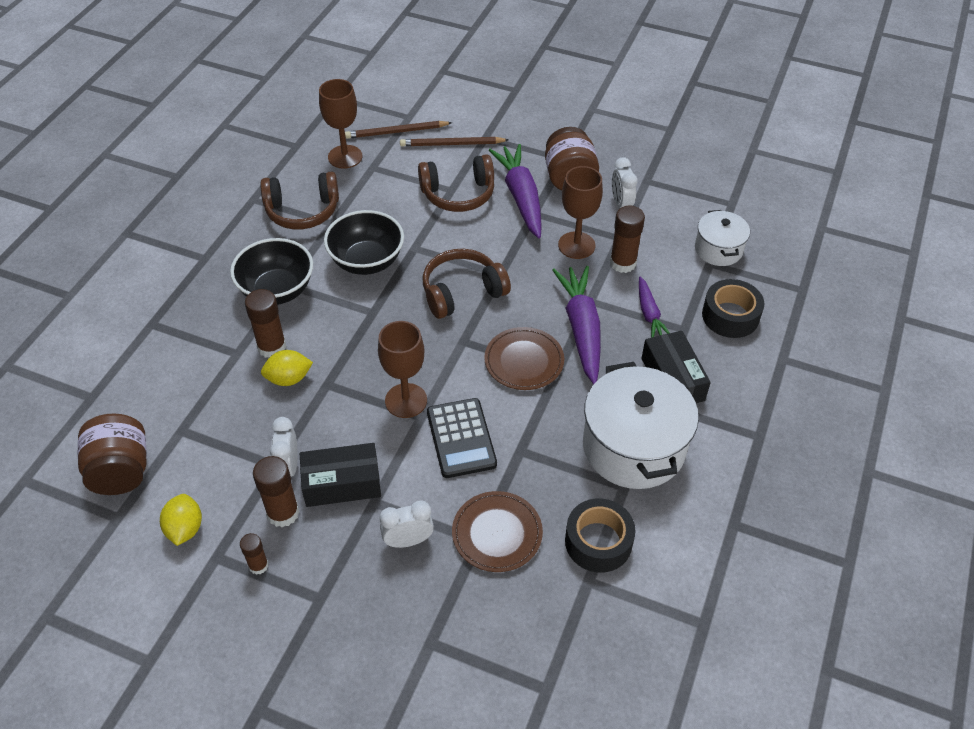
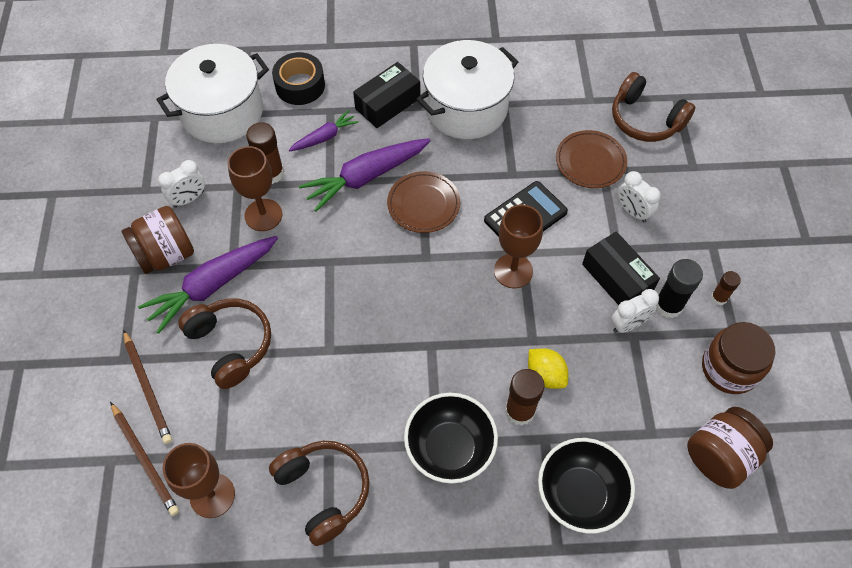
camera: 115 degrees left, 10 degrees up
yellow lemon [160,494,202,546] -> brown jar [702,322,776,394]
brown glue stick [253,456,300,527] -> black glue stick [656,259,703,318]
black bowl [324,210,404,275] -> black bowl moved to [538,438,635,534]
brown headphones [423,249,511,319] -> brown headphones moved to [612,72,695,142]
black tape [565,498,635,573] -> none
white pot [695,210,750,266] -> white pot [156,44,269,143], size x1.82

